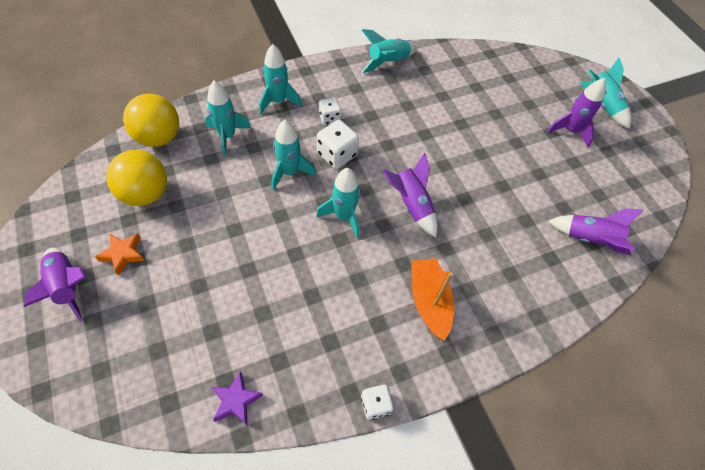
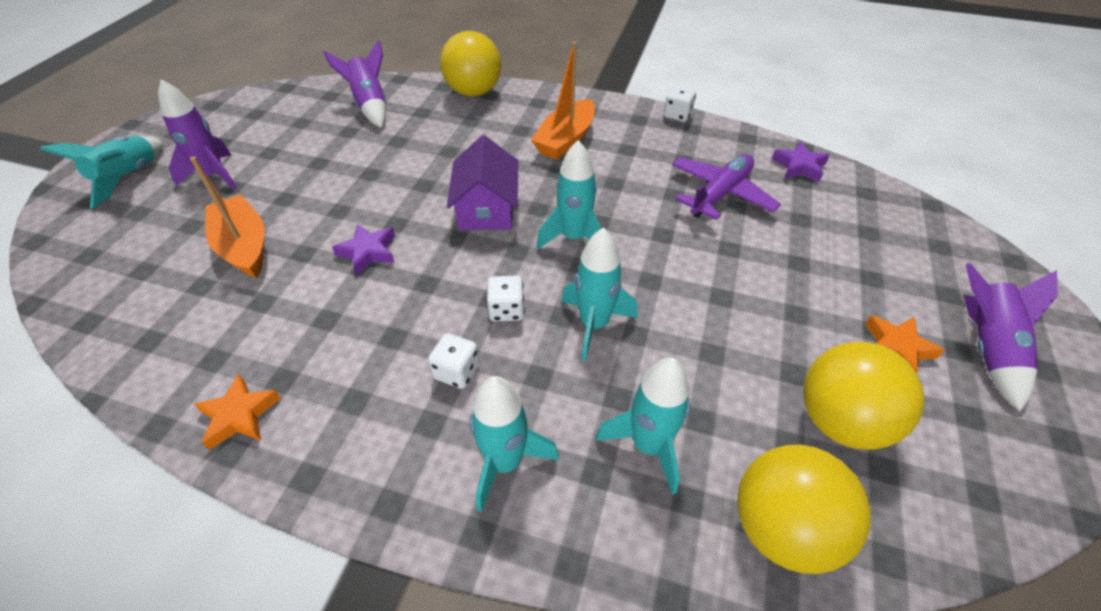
camera: 135 degrees left, 10 degrees down
white dice [317,120,359,169] -> white dice [487,276,525,322], size x0.64
turquoise rocket [362,29,417,73] -> orange star [194,374,281,450]
purple rocket [382,153,438,237] -> purple house [447,135,519,230]
none -> orange boat [190,156,265,278]
none -> purple star [332,224,395,275]
none -> yellow ball [440,31,501,96]
none -> purple plane [672,154,781,220]

